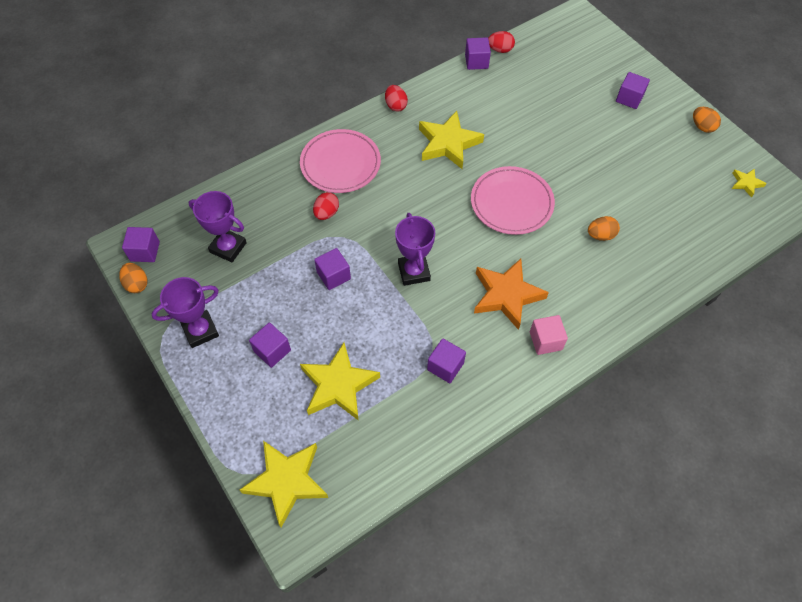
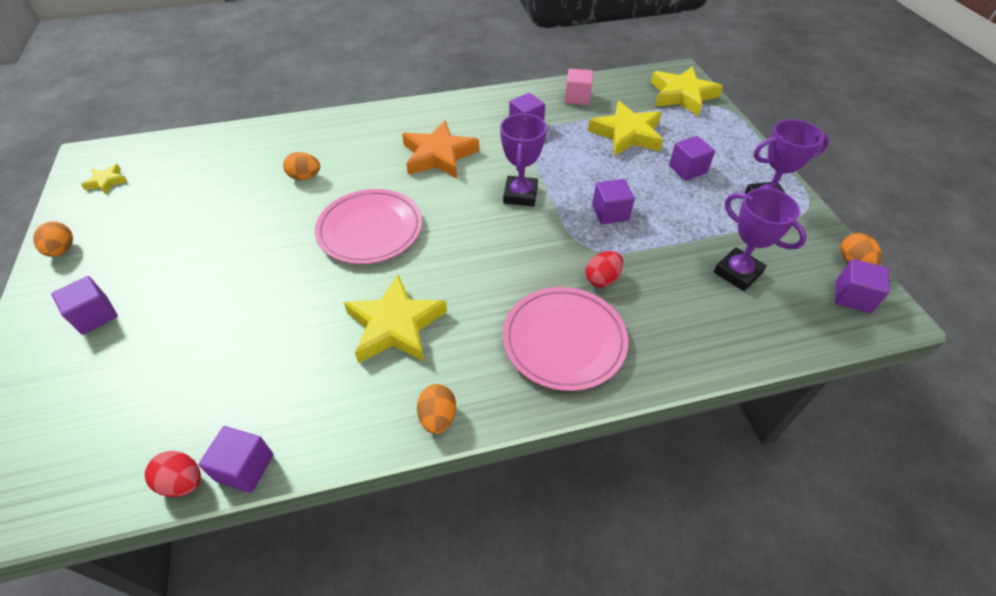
camera: 160 degrees left, 10 degrees down
red egg [385,85,408,112] -> orange egg [417,384,456,434]
pink cube [530,315,568,355] -> pink cube moved to [565,69,593,105]

